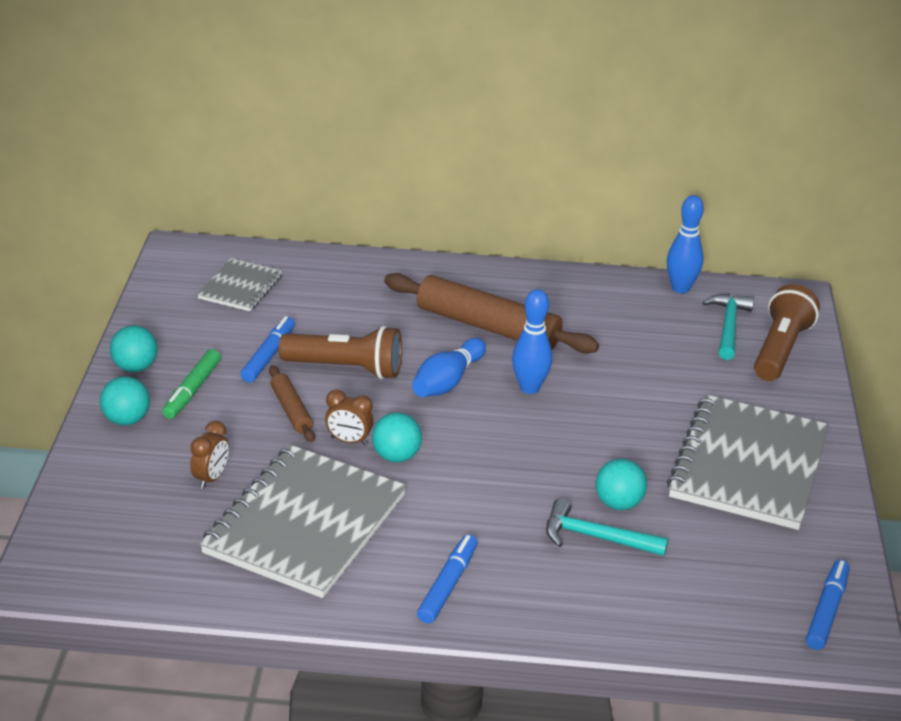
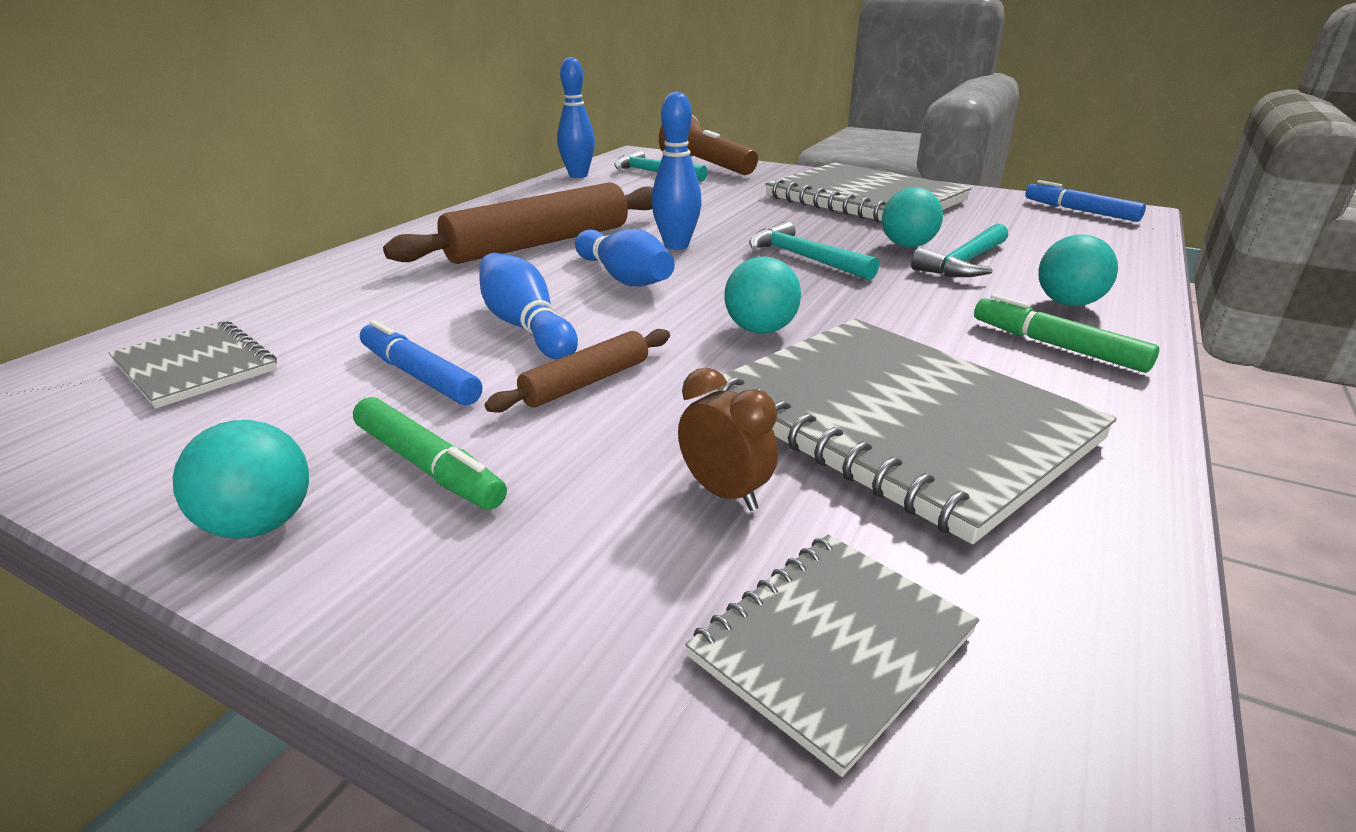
camera: 65 degrees left, 5 degrees down
turquoise ball [100,376,150,425] -> turquoise ball moved to [1038,234,1118,306]
brown rolling pin [269,366,315,442] -> brown rolling pin turned 45 degrees counterclockwise [485,329,670,413]
brown flashlight [279,326,402,379] -> blue bowling pin [479,253,578,360]
brown clock [325,390,373,445] -> none
blue marker [417,534,477,624] -> green marker [974,294,1159,373]
none -> grey notebook [685,534,979,777]
none -> turquoise hammer [749,221,879,280]

